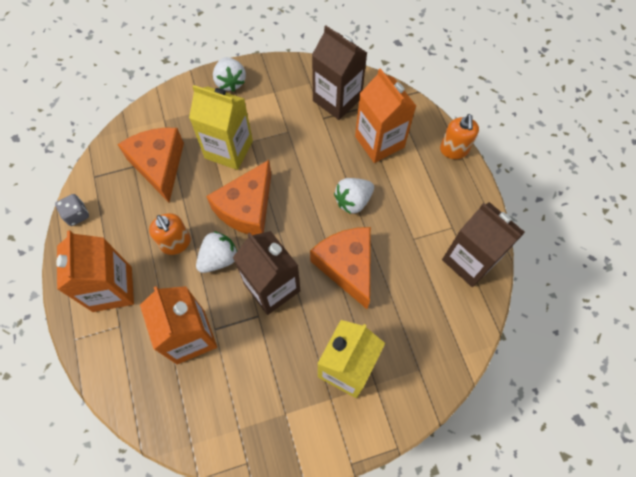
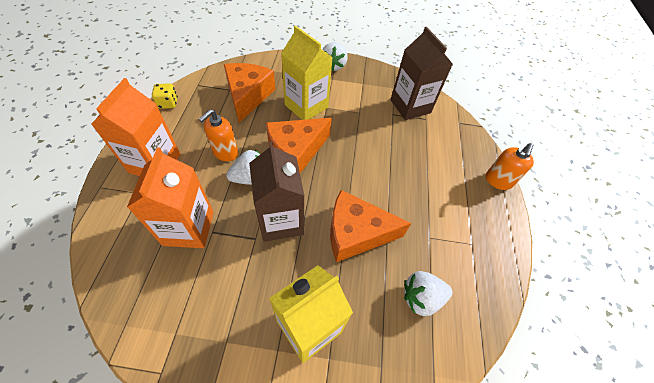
camera: 20 degrees right, 10 degrees down
grey dice [55,194,89,226] -> yellow dice [152,84,178,109]
orange soap dispenser [149,213,191,255] -> orange soap dispenser turned 45 degrees clockwise [199,109,238,161]
orange cheese [310,227,371,309] -> orange cheese turned 90 degrees counterclockwise [330,190,411,262]
white strawberry [334,178,374,214] -> white strawberry moved to [404,271,453,316]
orange carton [355,68,416,163] -> none
brown carton [442,202,525,287] -> none

